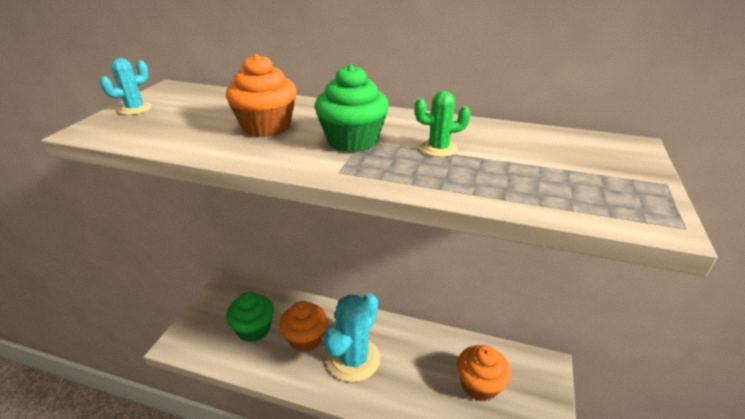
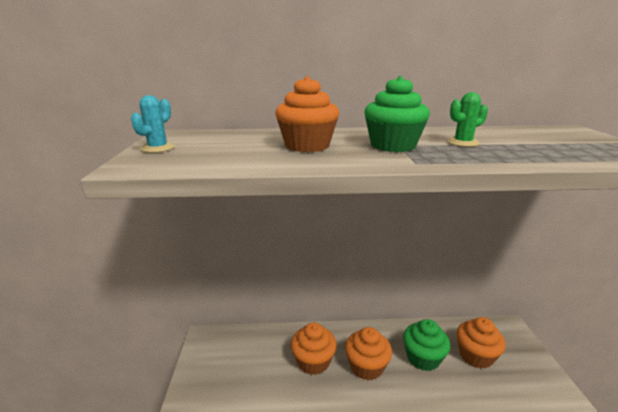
camera: 20 degrees left, 10 degrees down
green cupcake [226,292,274,342] -> green cupcake moved to [403,319,451,371]
turquoise cactus [323,293,380,382] -> orange cupcake [345,327,392,380]

